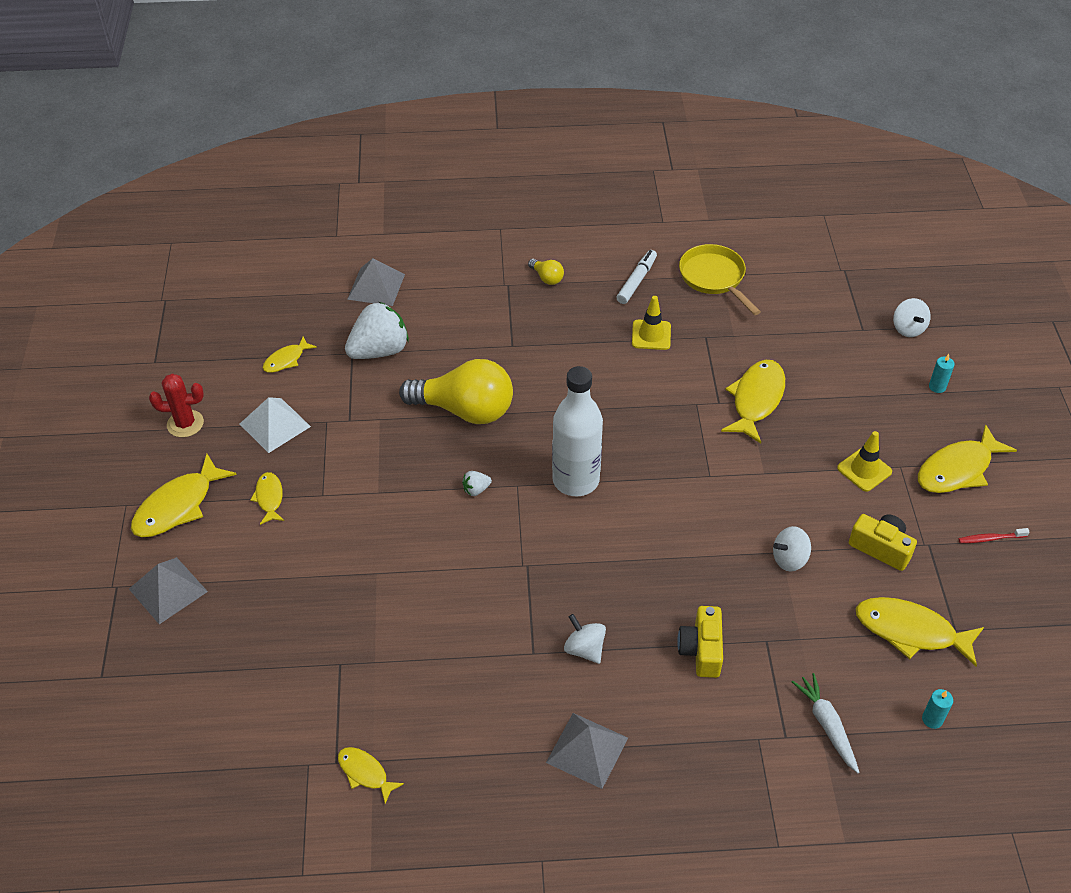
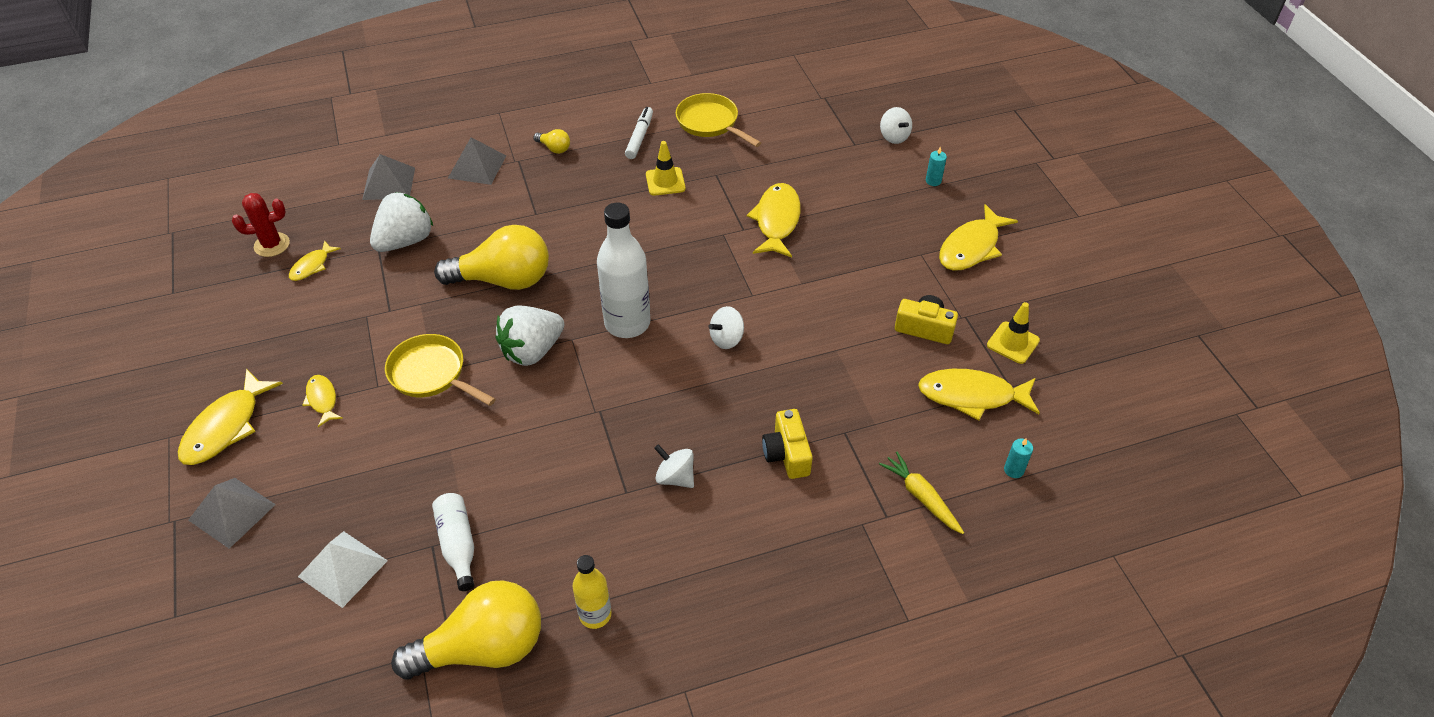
camera: 15 degrees left, 0 degrees up
red cactus [149,374,204,437] -> red cactus moved to [232,193,290,257]
white pyramid [240,397,311,453] -> white pyramid moved to [298,531,388,608]
yellow fish [338,747,404,804] -> yellow light bulb [391,580,541,679]
white strawberry [462,471,492,496] -> white strawberry [495,305,564,366], size x2.37
grey pyramid [546,713,628,789] -> grey pyramid moved to [448,138,507,185]
white spinning top [773,526,811,571] -> white spinning top moved to [709,306,744,349]
white carrot [792,673,859,773] -> yellow carrot [879,452,964,534]
yellow traffic cone [837,431,892,492] -> yellow traffic cone moved to [987,302,1040,364]
red toothbrush [958,528,1030,543] -> none
none -> yellow pan [385,334,496,406]
none -> white bottle [432,493,474,591]
none -> yellow bottle [572,555,611,629]

